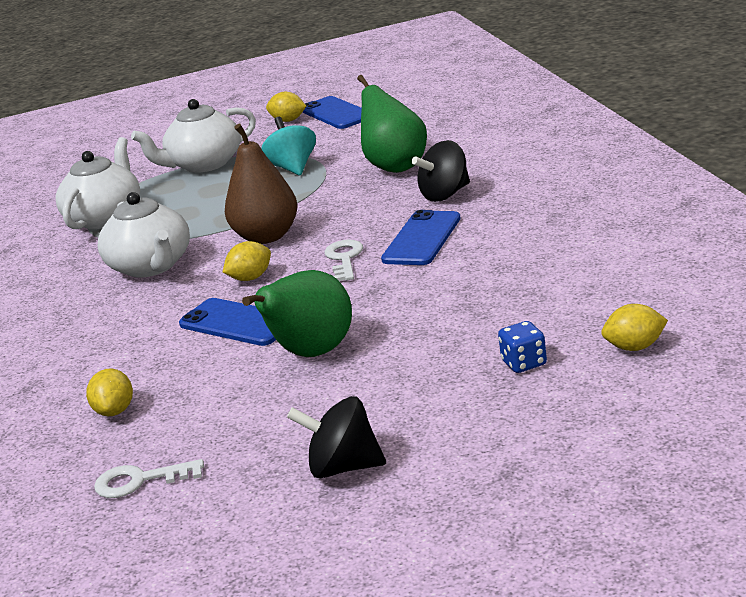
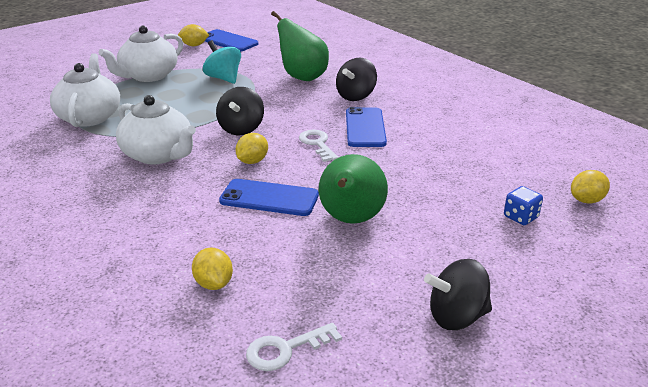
camera: 25 degrees left, 5 degrees up
brown pear [225,123,297,244] -> black spinning top [216,87,264,135]

